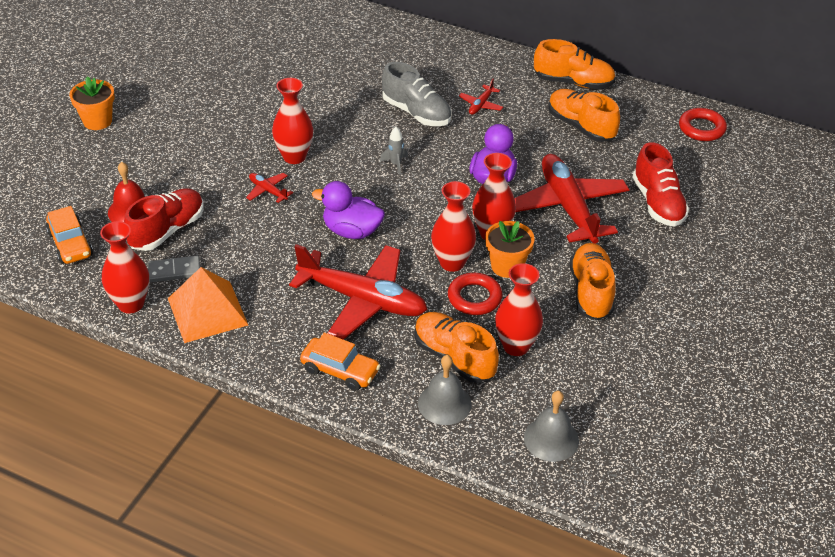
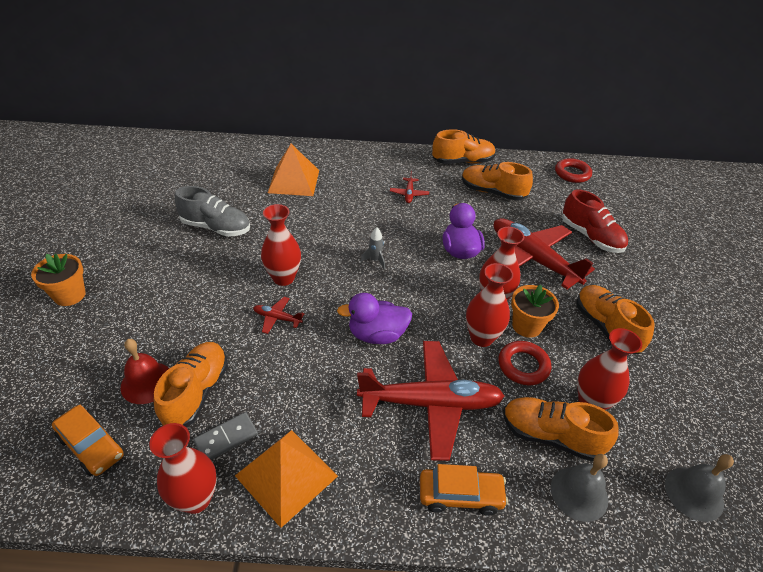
camera: 25 degrees left, 0 degrees up
red shoe [124,188,204,251] -> orange shoe [154,342,228,427]
grey shoe [382,62,451,126] -> grey shoe moved to [175,186,250,237]
none -> orange pyramid [268,144,319,196]

